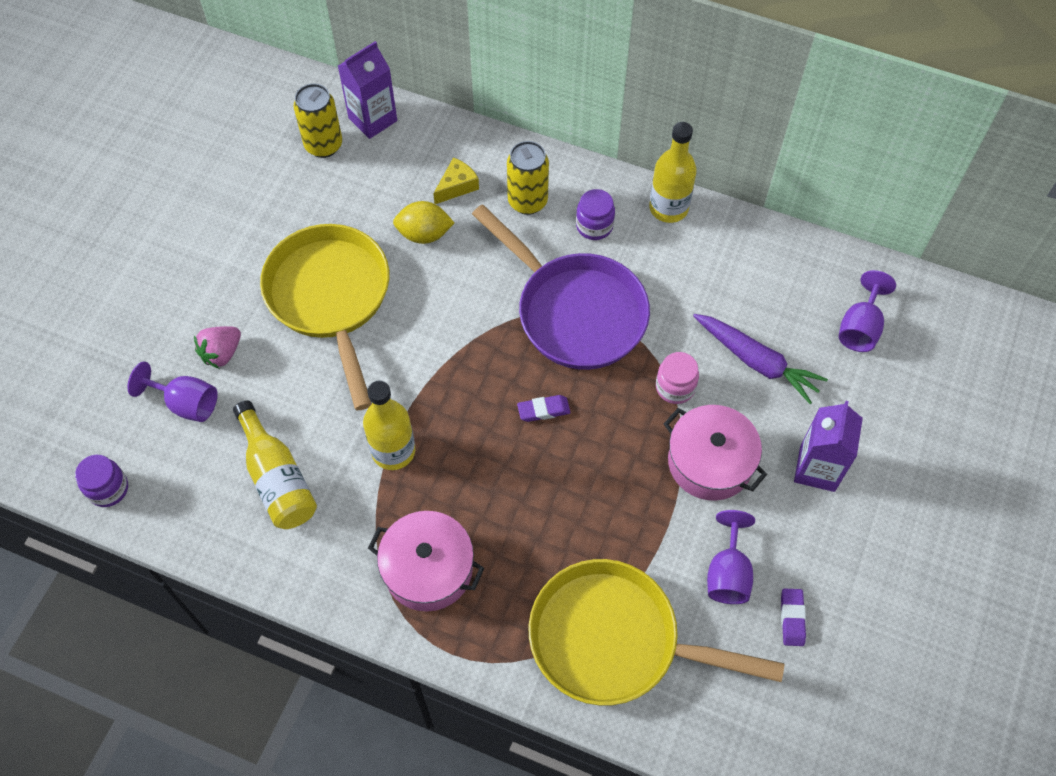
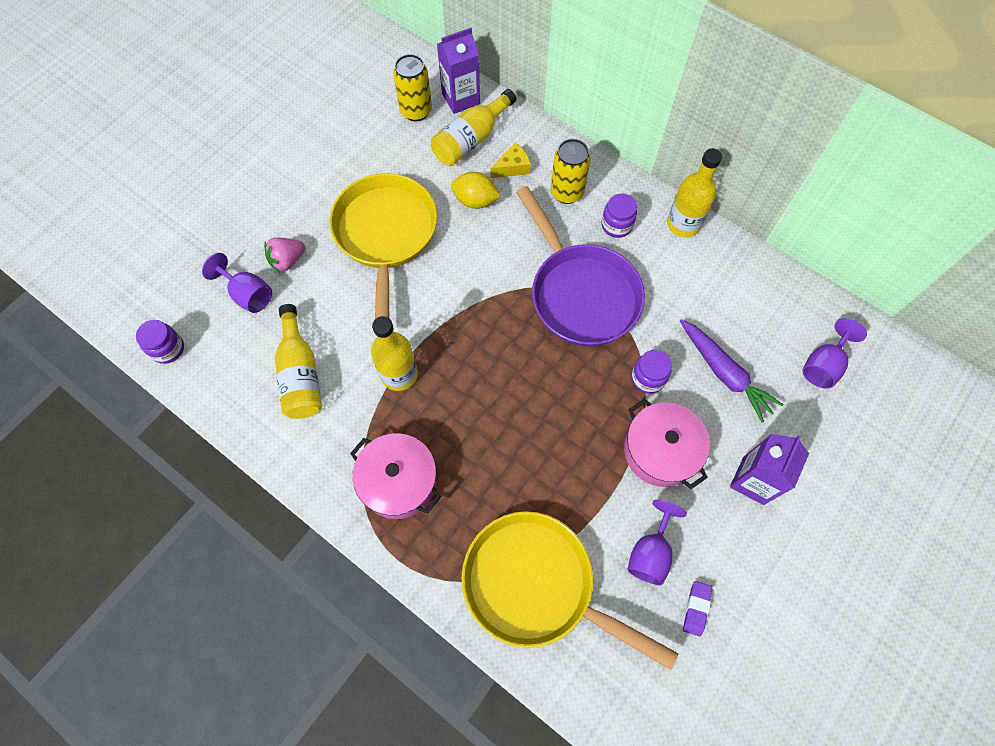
camera: 15 degrees right, 5 degrees up
purple eraser [517,395,571,422] -> none
pink jar [656,352,699,404] -> purple jar [631,350,672,394]
none -> yellow bottle [431,89,516,166]

